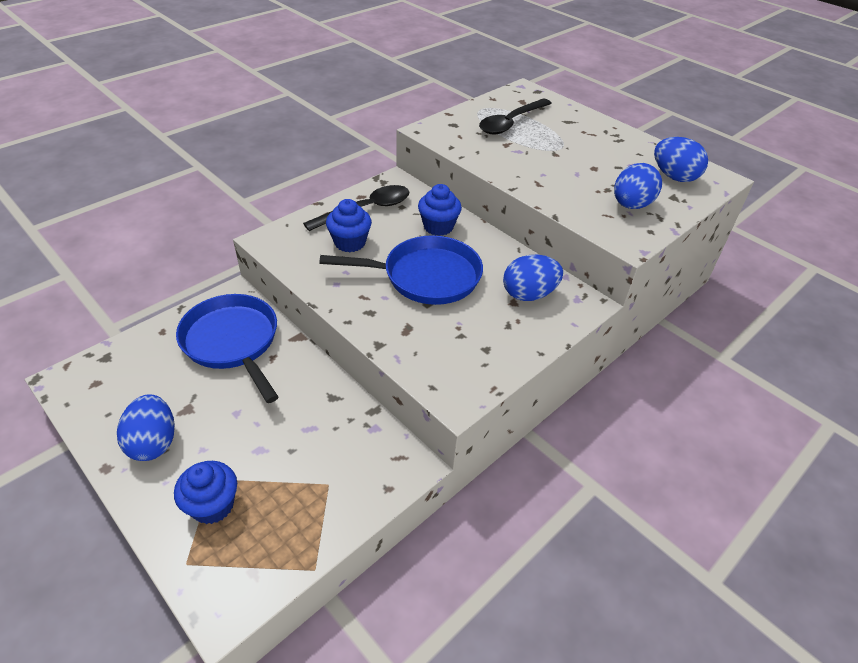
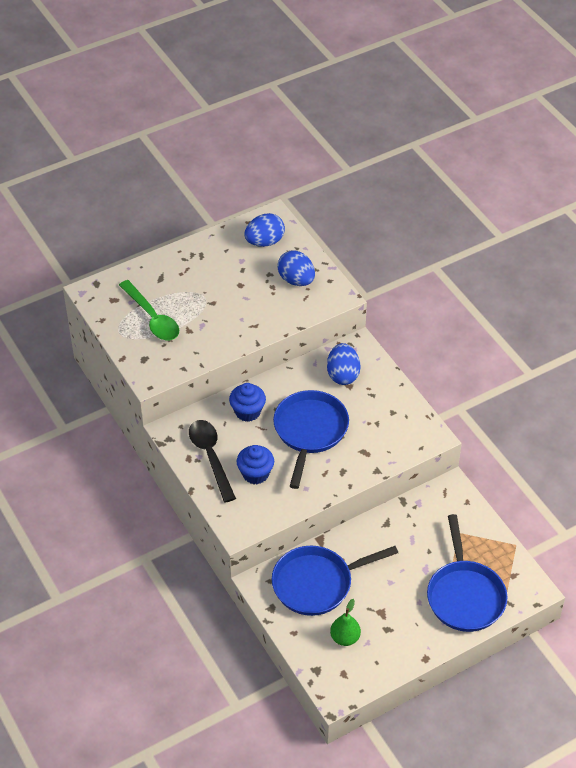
camera: 75 degrees left, 5 degrees up
blue egg [117,394,175,461] -> none
blue cupcake [174,461,237,524] -> blue pan [427,514,508,632]
black spoon [479,99,552,135] -> green spoon [119,280,179,340]
none -> green pear [330,599,361,646]

